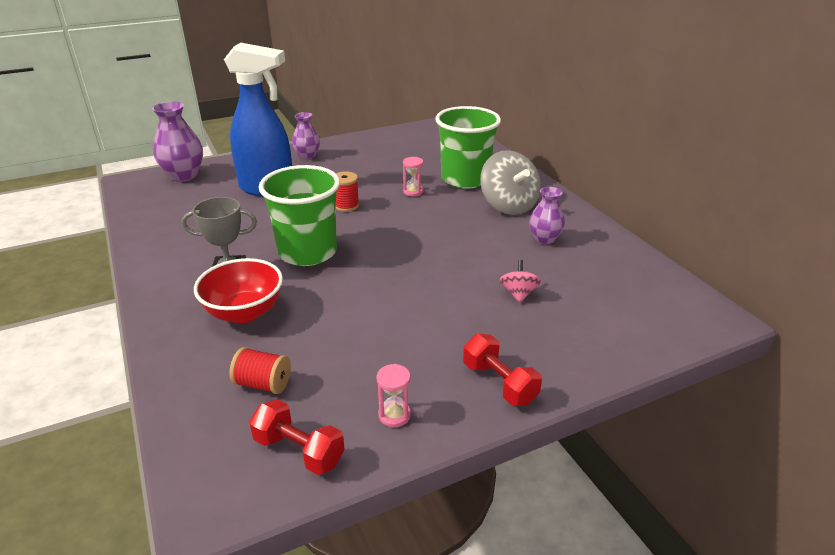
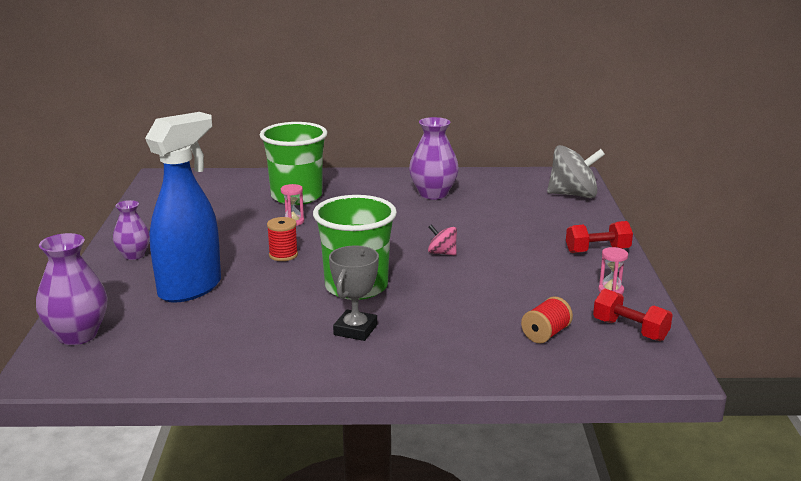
camera: 65 degrees left, 10 degrees down
red bowl [194,258,283,323] -> none
red dumbbell [249,399,345,475] -> red dumbbell turned 75 degrees clockwise [593,289,673,341]
grey spinning top [480,150,541,215] -> grey spinning top moved to [547,145,605,198]
pink spinning top [500,260,541,303] -> pink spinning top moved to [428,225,457,256]
purple vase [529,187,565,244] -> purple vase [409,117,459,200], size x1.59

